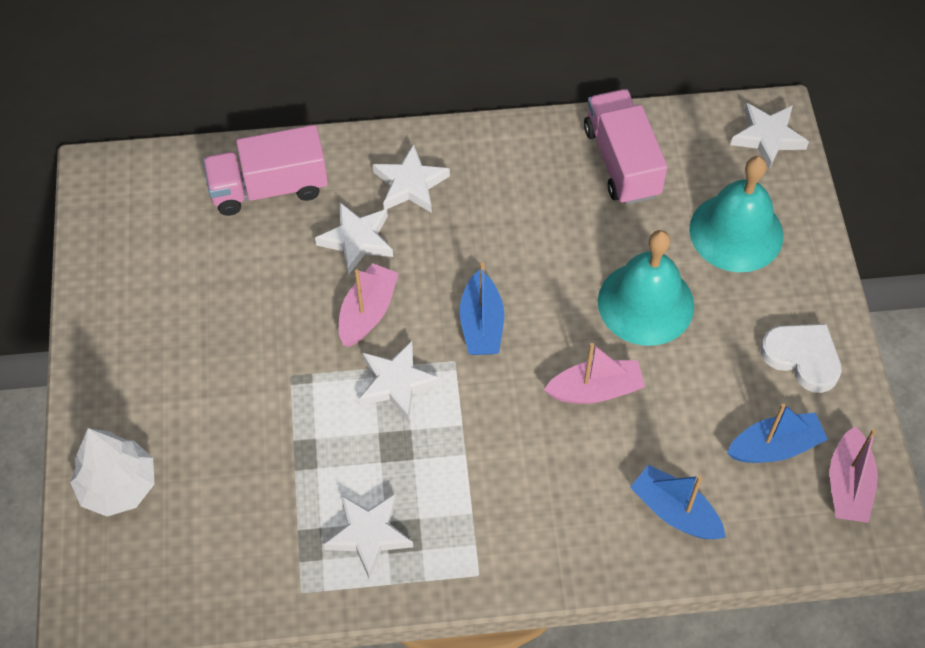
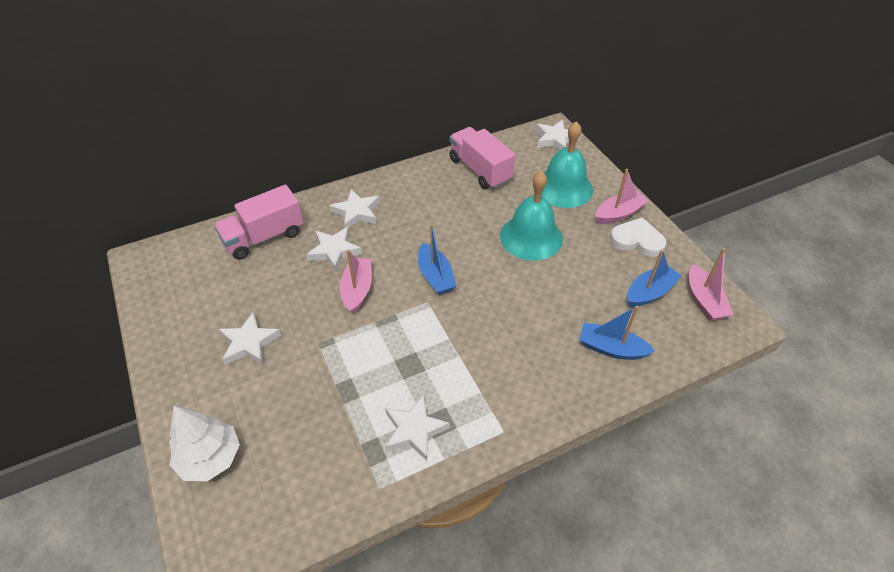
camera: 20 degrees left, 10 degrees down
white star [359,341,441,420] -> white star moved to [219,312,281,365]
pink boat [544,343,645,404] -> pink boat moved to [595,169,649,224]

